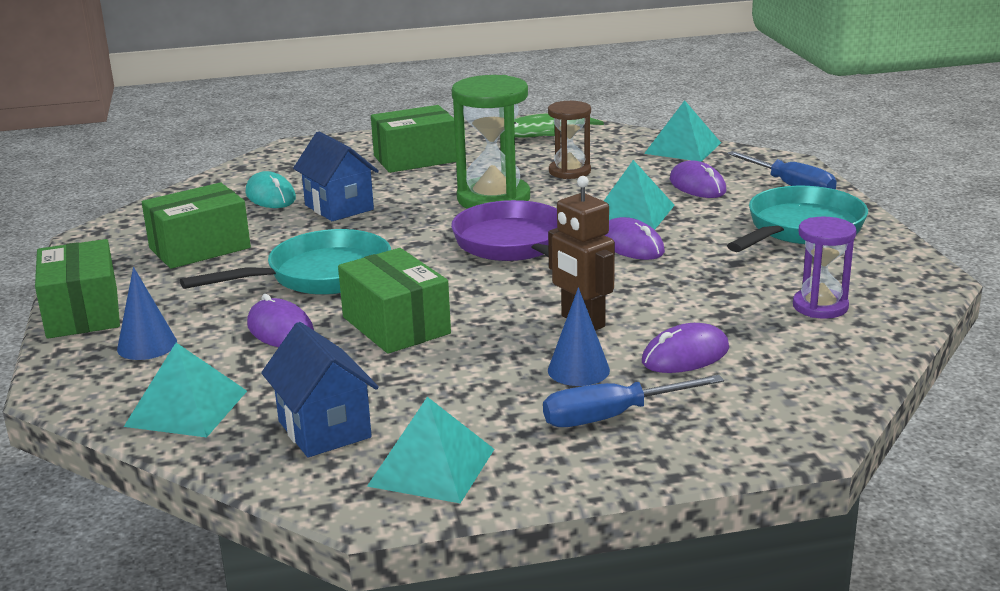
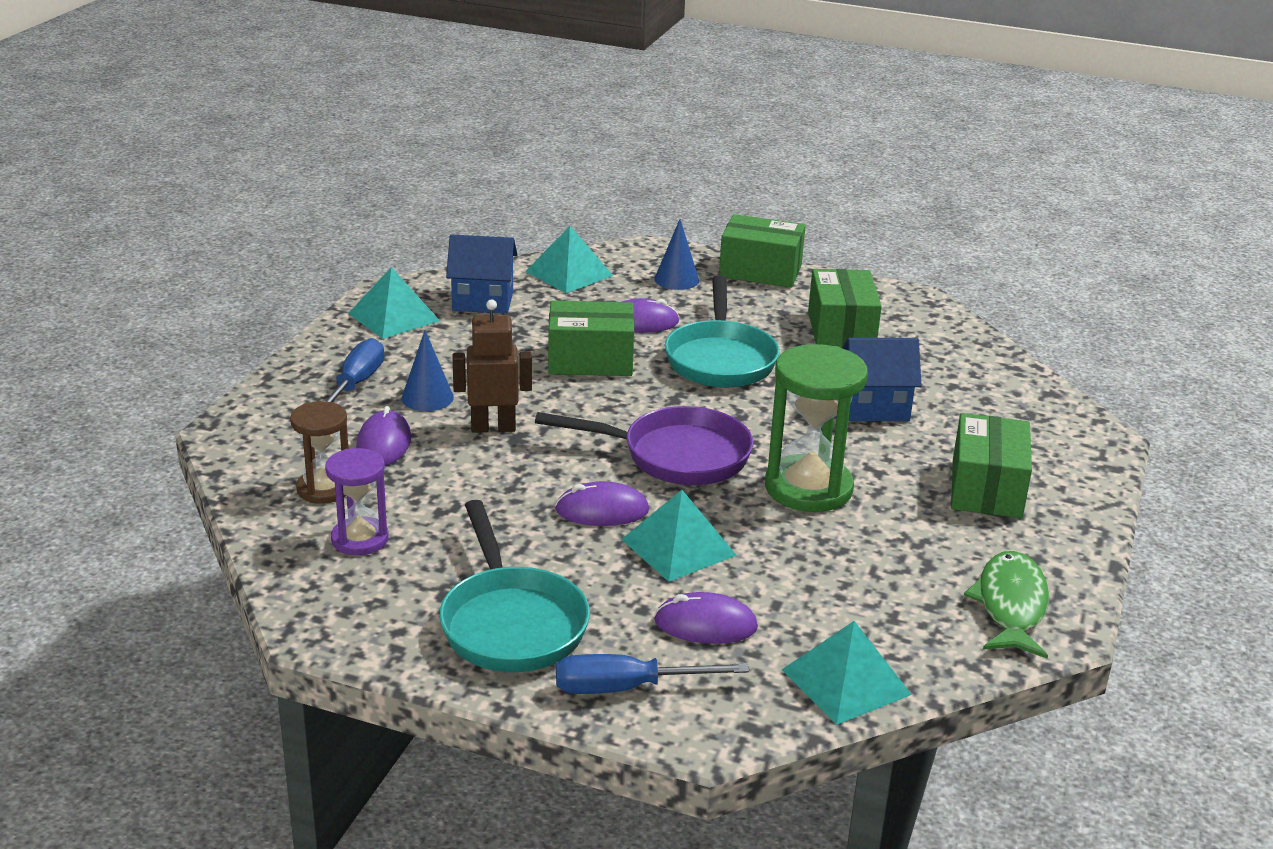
camera: 120 degrees right, 5 degrees up
turquoise mouse [246,171,296,208] -> none
brown hourglass [548,101,591,179] -> brown hourglass moved to [290,401,348,504]

